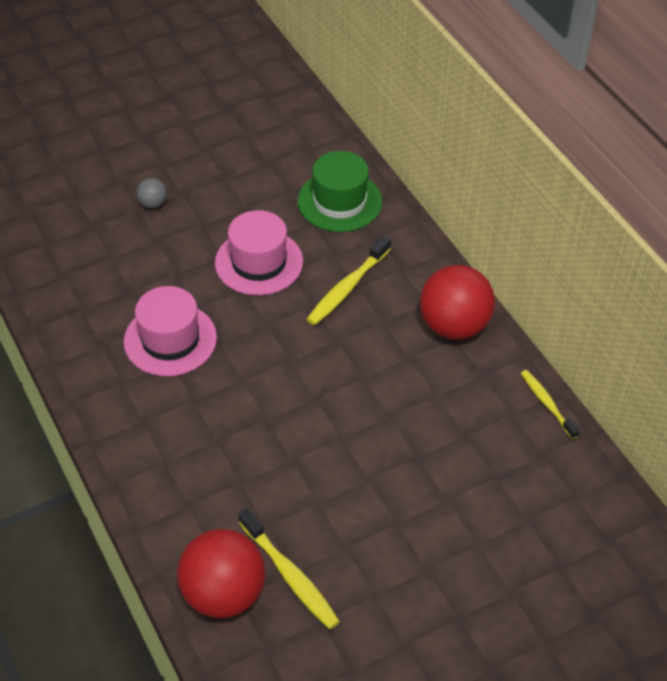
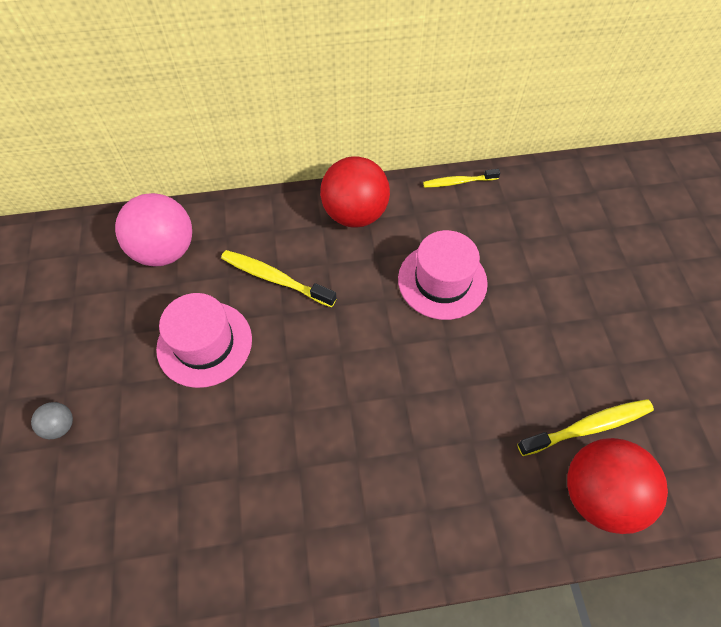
camera: 70 degrees left, 10 degrees up
pink hat [124,286,217,376] -> pink hat moved to [398,230,488,320]
green hat [298,151,382,232] -> pink ball [115,193,192,267]
yellow toothbrush [306,236,391,325] -> yellow toothbrush turned 150 degrees clockwise [221,250,337,307]

